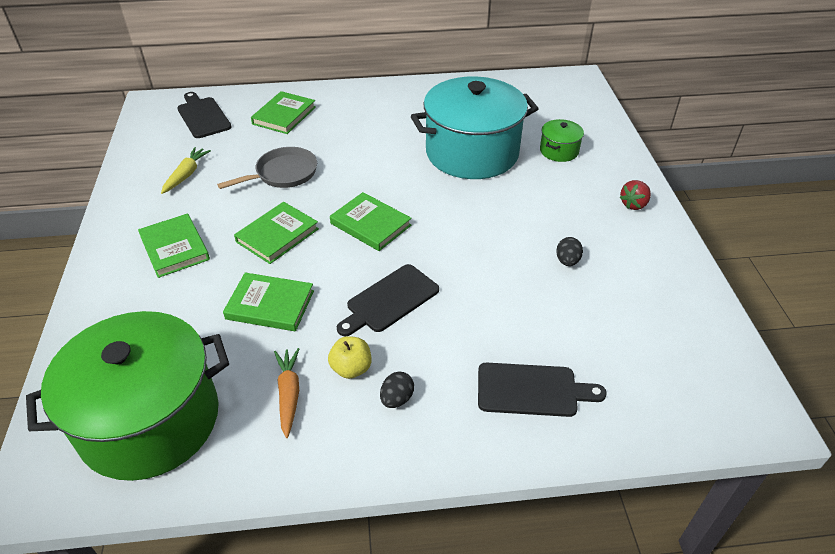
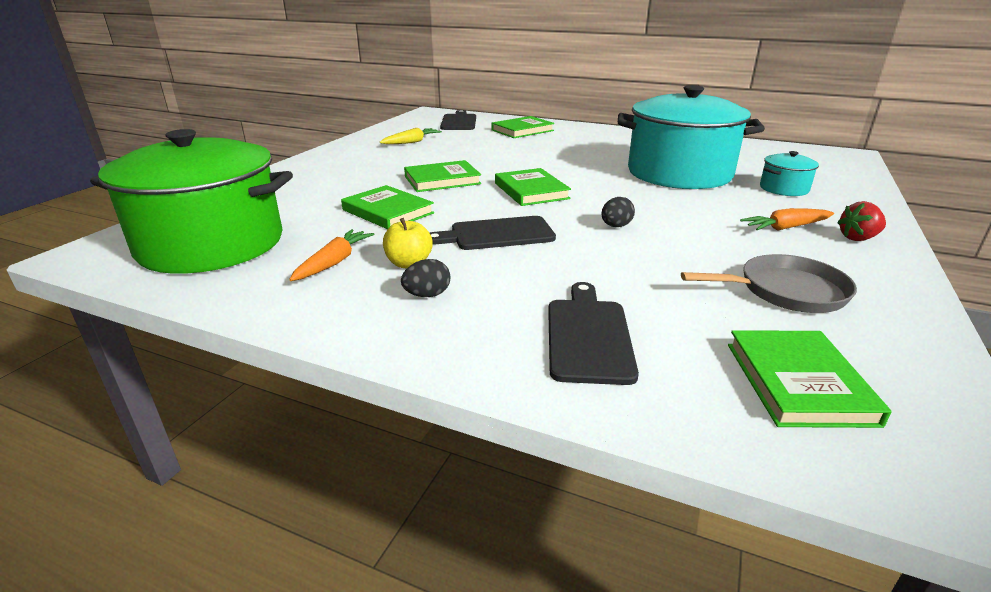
camera: 30 degrees right, 15 degrees down
green book [138,214,210,278] -> green book moved to [728,330,892,428]
grey pan [217,147,317,189] -> grey pan moved to [681,254,857,313]
black cutting board [478,363,607,417] -> black cutting board turned 120 degrees counterclockwise [548,282,639,385]
green pot [540,119,584,162] -> turquoise pot [760,151,819,196]
black egg [556,237,583,266] -> black egg moved to [601,197,635,227]
none -> orange carrot [740,208,834,230]

